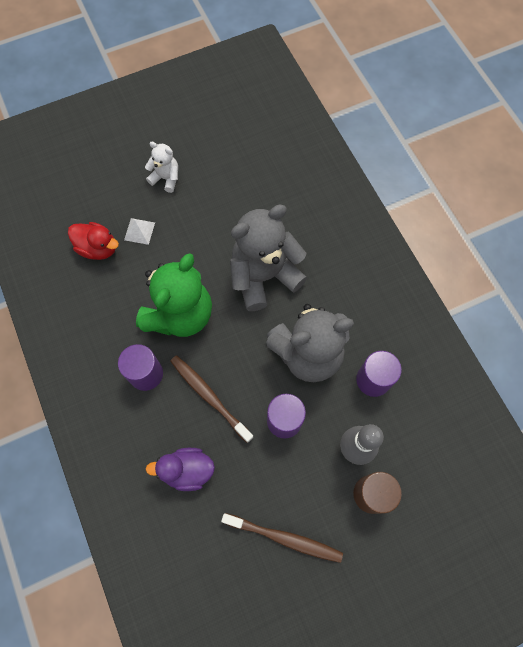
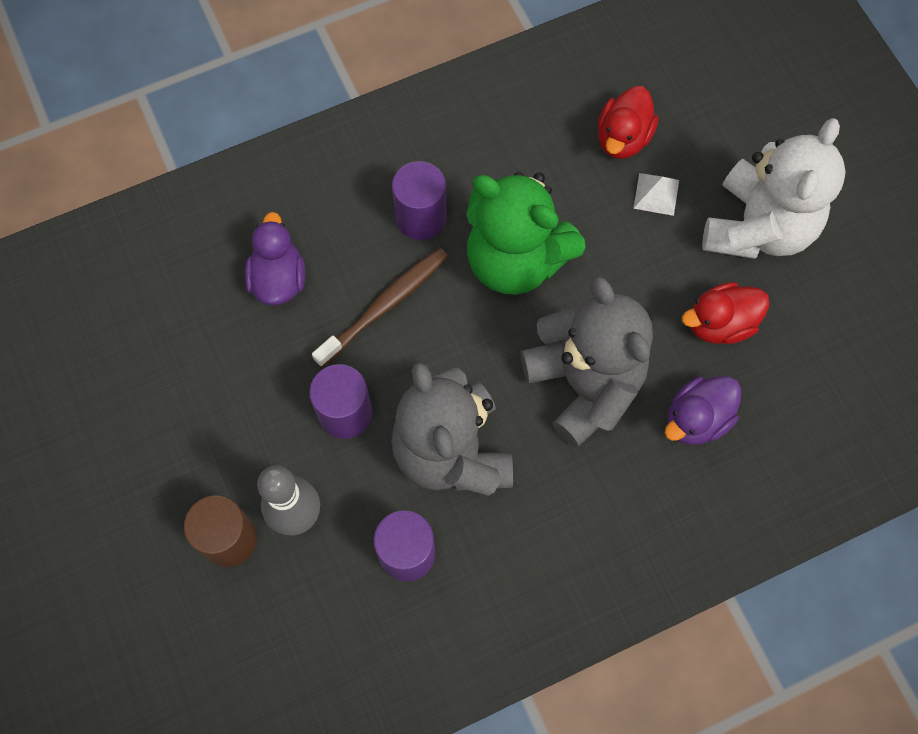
camera: 90 degrees right, 0 degrees up
white teddy bear [145,142,178,193] -> white teddy bear [702,118,846,259], size x2.06
brown toothbrush [221,513,343,563] -> none
none -> purple duck [665,376,741,445]
none -> red duck [682,282,770,344]

